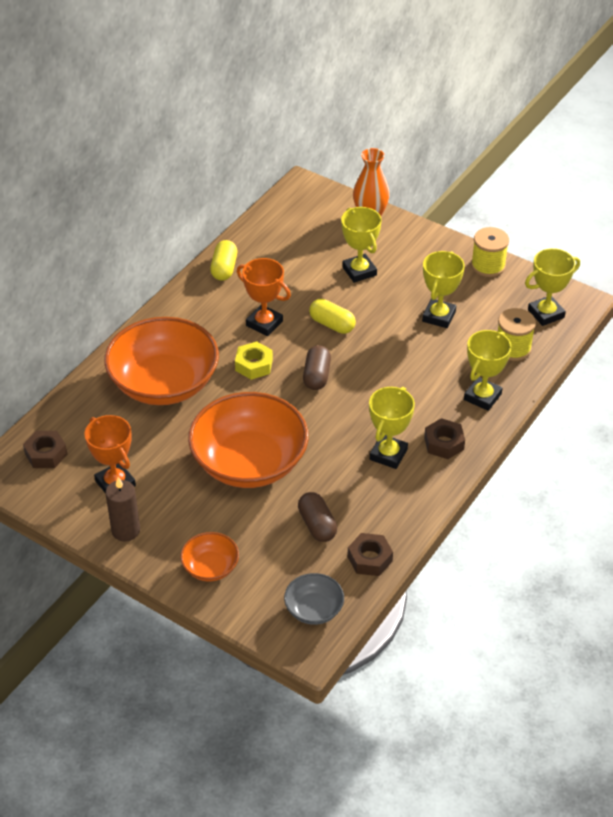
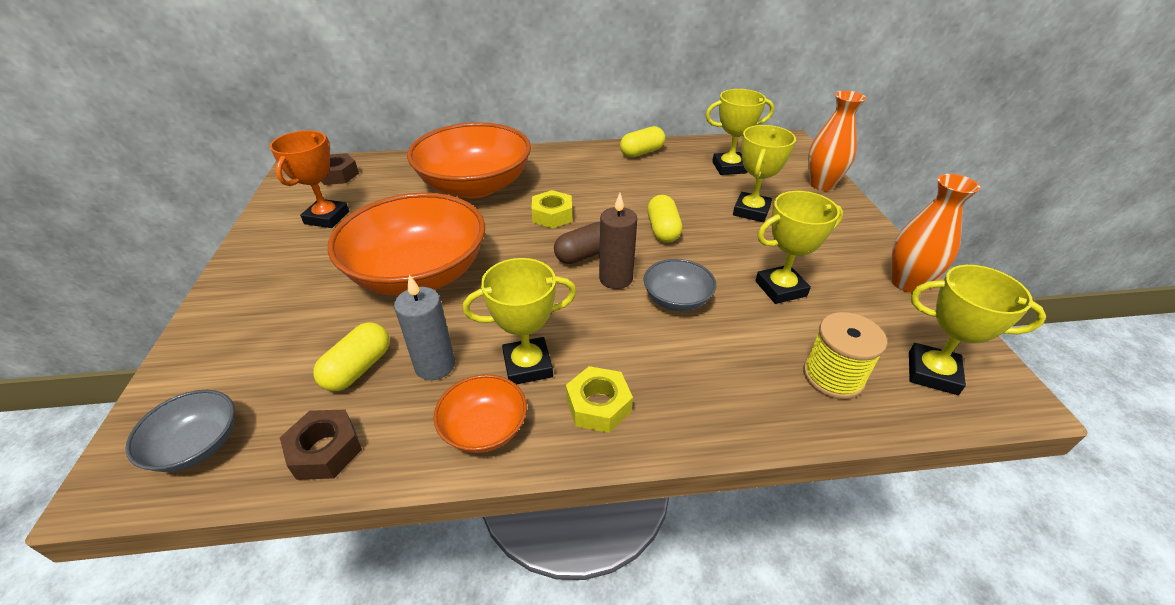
camera: 50 degrees right, 5 degrees down
brown candle [106,477,140,542] -> brown candle moved to [599,193,637,289]
orange bowl [180,532,239,581] -> orange bowl moved to [434,374,527,453]
orange trophy [237,258,291,336] -> none
brown capsule [298,492,337,542] -> yellow capsule [313,322,390,391]
brown nut [424,418,465,459] -> yellow nut [566,366,633,433]
yellow trophy [464,330,511,411] -> yellow trophy moved to [706,89,774,175]
yellow spool [471,227,509,277] -> orange vase [891,174,980,293]
none -> grey candle [394,275,455,380]
none -> grey bowl [644,259,716,311]

